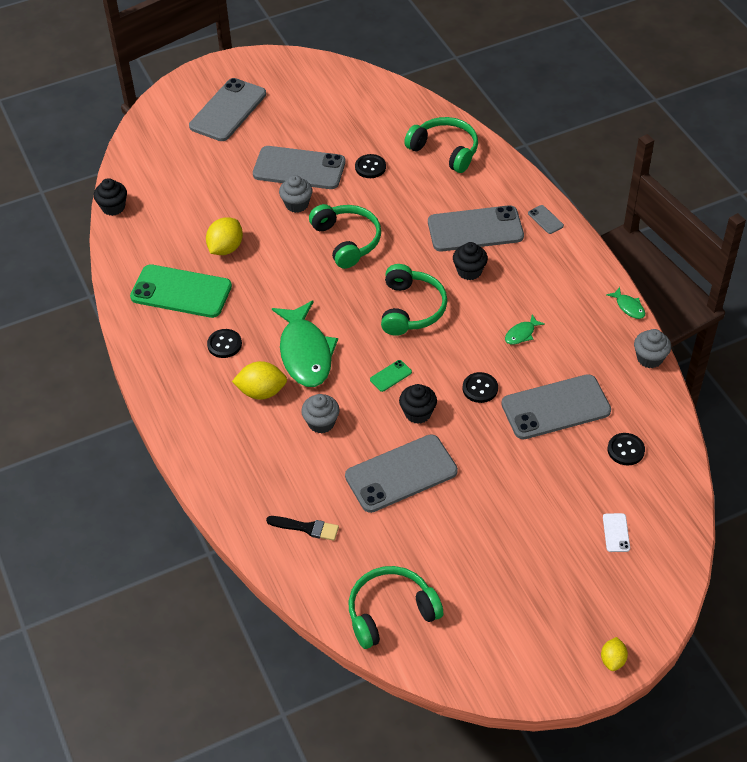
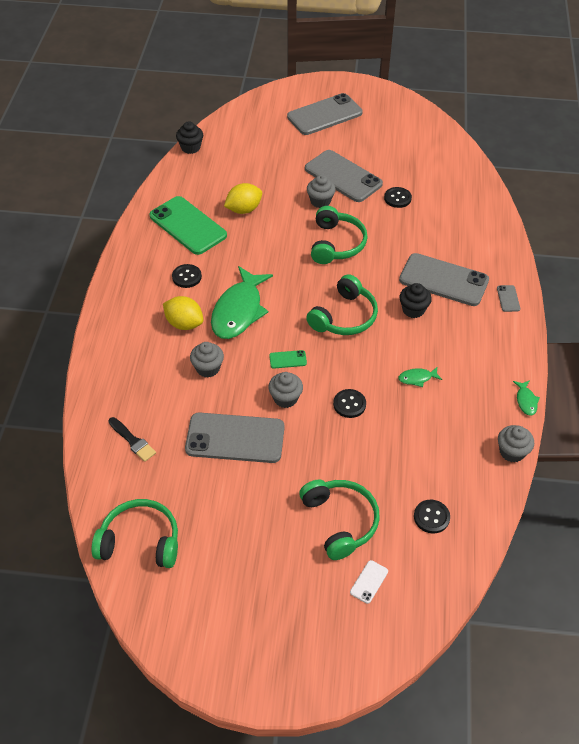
camera: 30 degrees right, 0 degrees up
black cupcake [399,384,437,424] -> grey cupcake [268,372,303,408]
green headphones [404,117,478,173] -> green headphones moved to [299,479,380,560]
grey phone [501,374,611,439] -> none
yellow lemon [601,637,628,671] -> none

